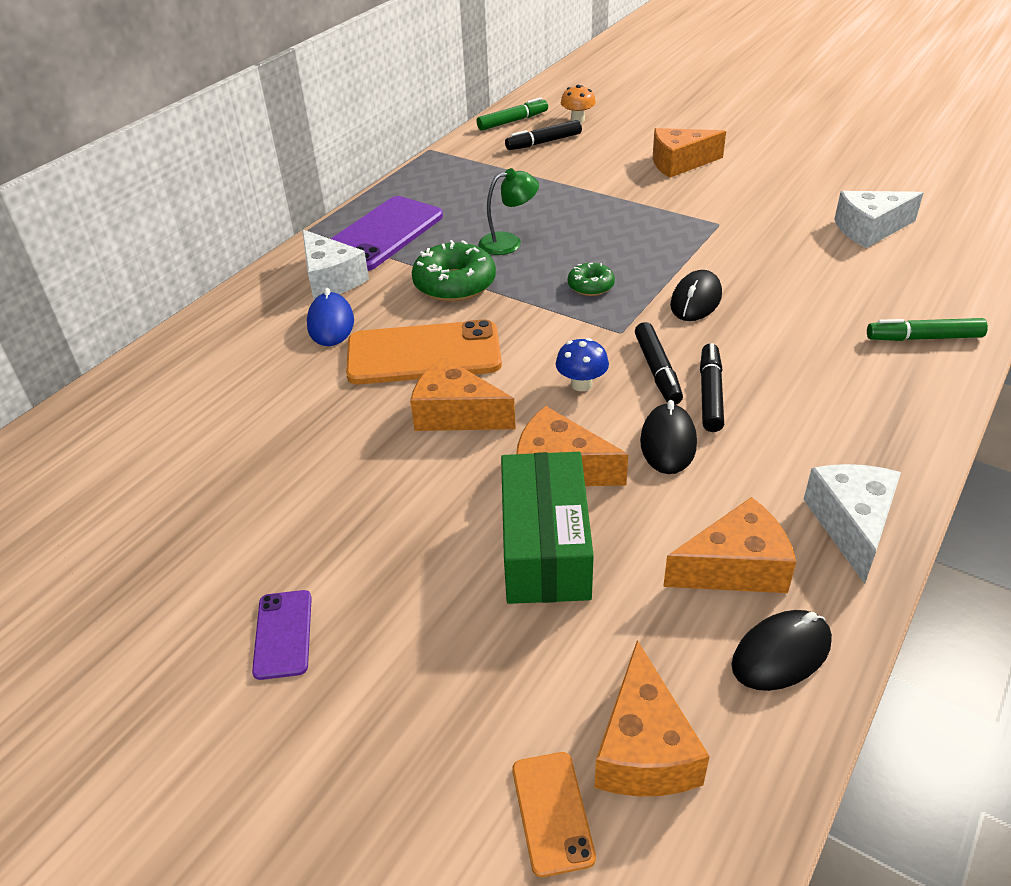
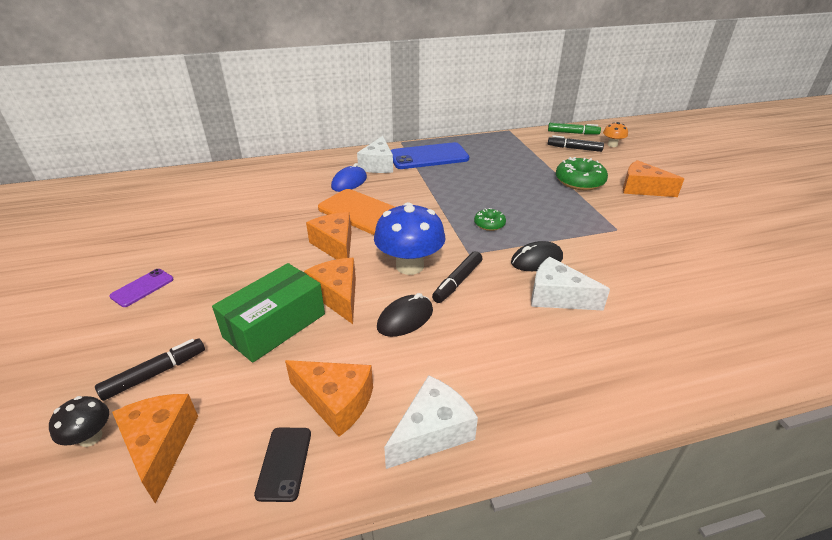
camera: 40 degrees right, 5 degrees down
purple phone [331,196,443,271] -> blue phone [391,142,469,169]
green donut [411,240,496,302] -> green donut moved to [556,157,608,190]
green lamp [478,168,539,255] -> none
orange phone [512,752,596,877] -> black mushroom [49,396,109,447]
blue mushroom [556,338,609,391] -> blue mushroom [374,202,446,275], size x1.99
orange cheese [594,640,710,796] -> orange cheese turned 120 degrees clockwise [112,394,198,504]
black marker [700,343,724,432] -> black marker moved to [95,338,205,401]
black mouse [732,610,832,691] -> black phone [254,427,311,502]
white cheese [834,191,923,248] -> white cheese moved to [531,257,610,311]
green marker [867,318,988,341] -> none

